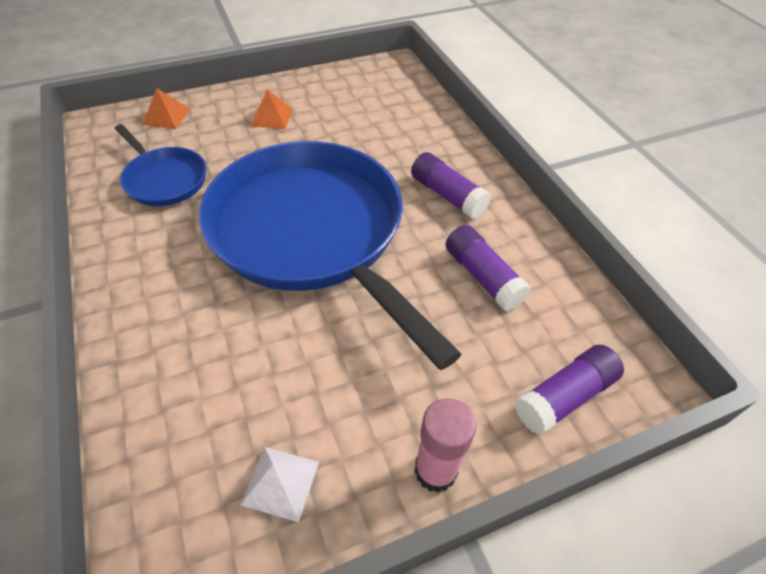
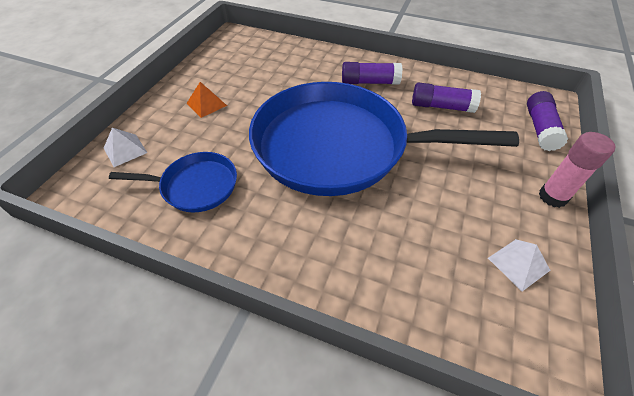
camera: 45 degrees left, 0 degrees up
orange pyramid [142,88,190,129] -> white pyramid [104,128,147,167]

